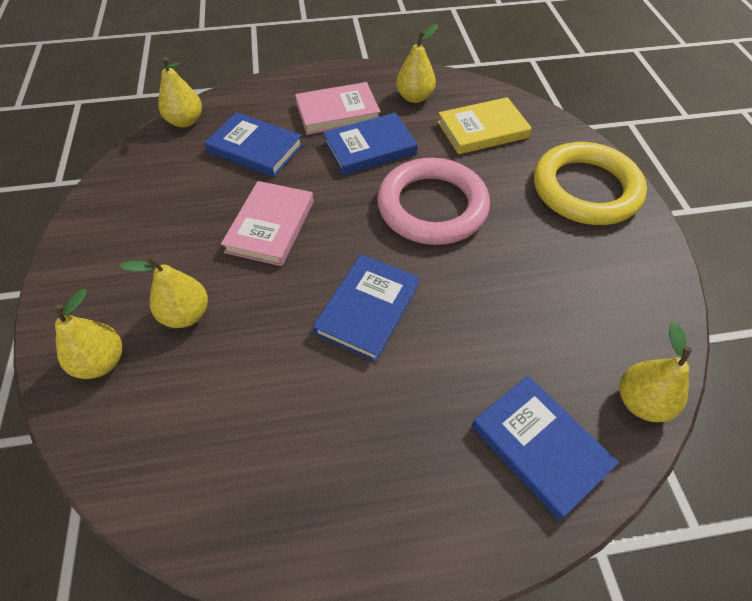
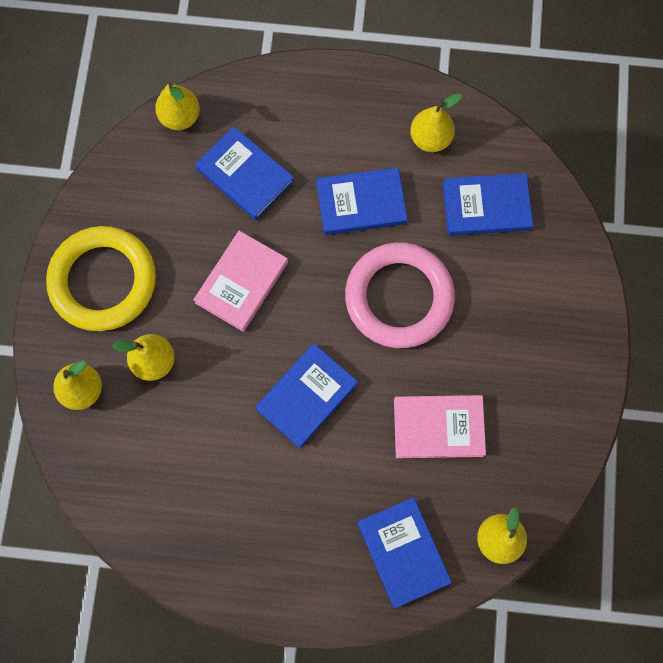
camera: 15 degrees right, 20 degrees up
pink book [295,82,381,135] -> pink book moved to [394,395,486,458]
yellow book [438,97,532,154] -> blue book [443,173,533,236]
yellow ring [534,142,647,225] -> yellow ring moved to [46,226,156,331]

